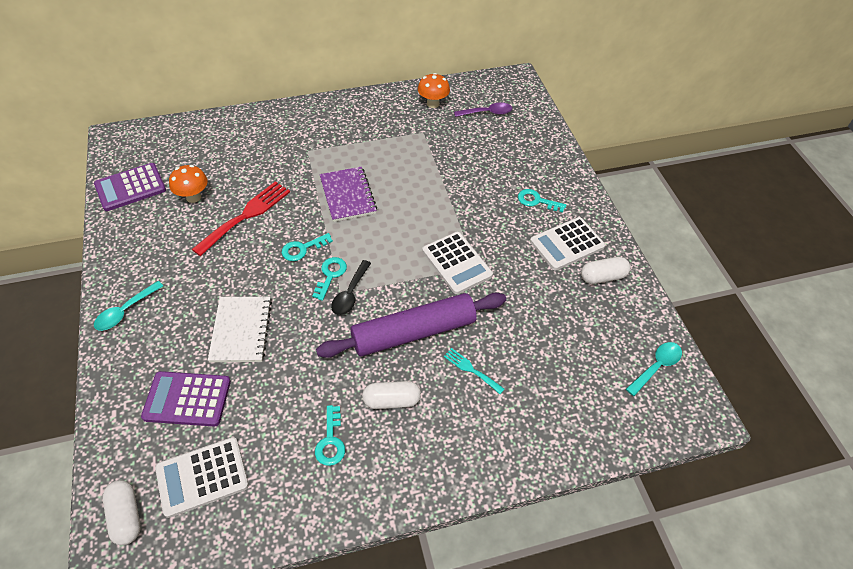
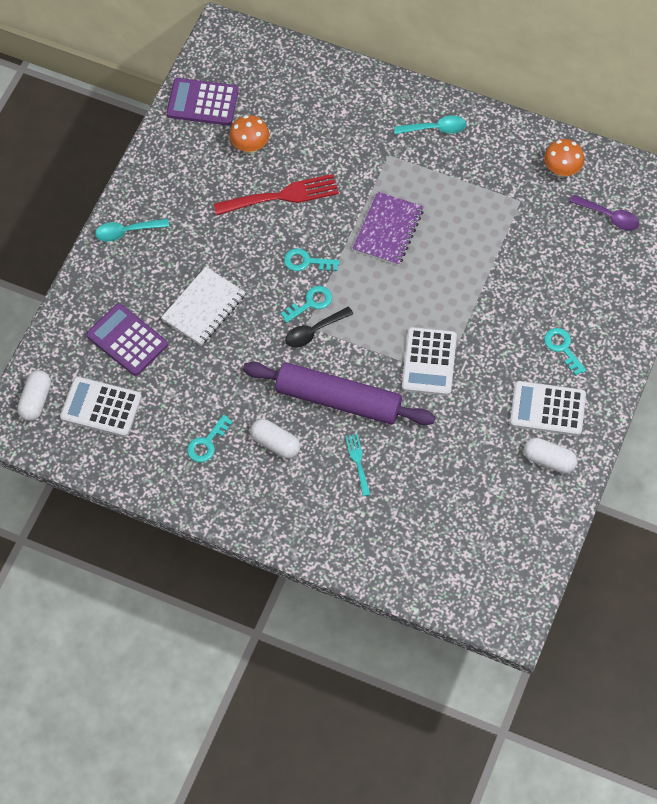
camera: 40 degrees right, 10 degrees up
turquoise spoon [626,342,682,396] -> turquoise spoon moved to [394,116,466,134]

